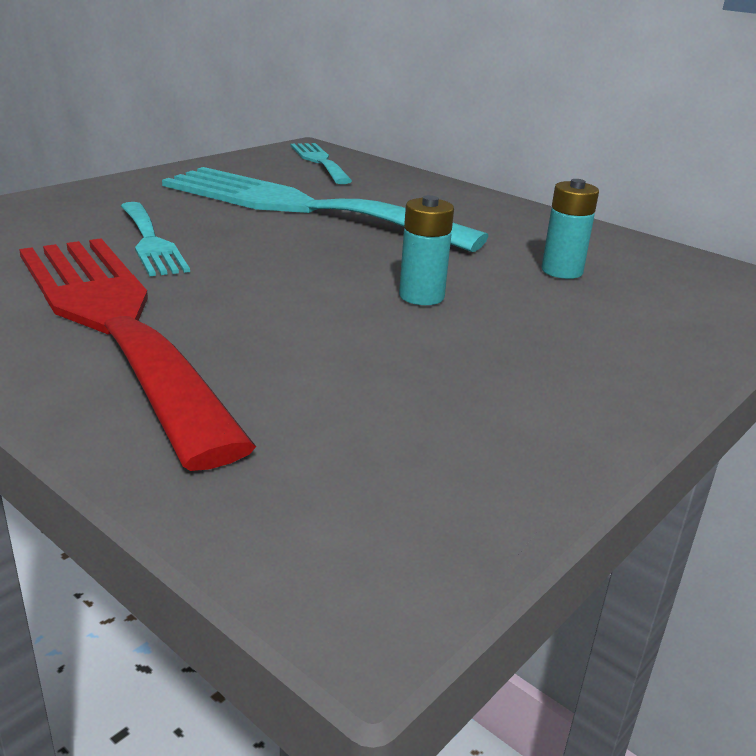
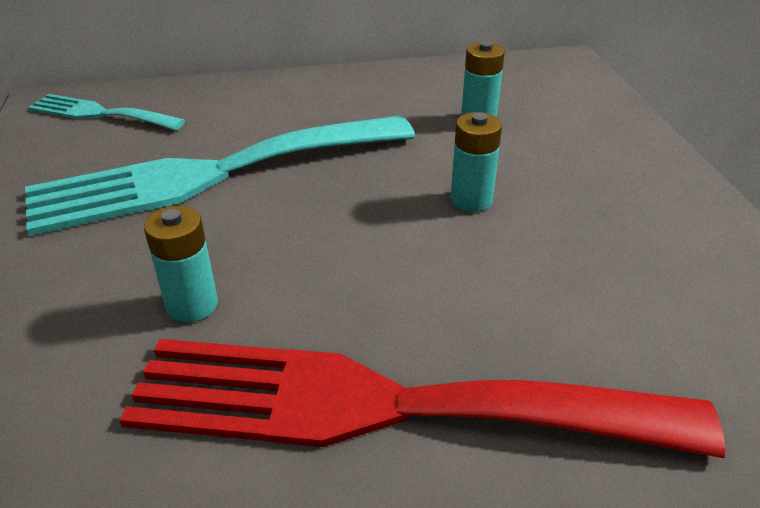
camera: 50 degrees left, 10 degrees up
turquoise fork [121,202,190,276] -> turquoise battery [144,206,218,322]

